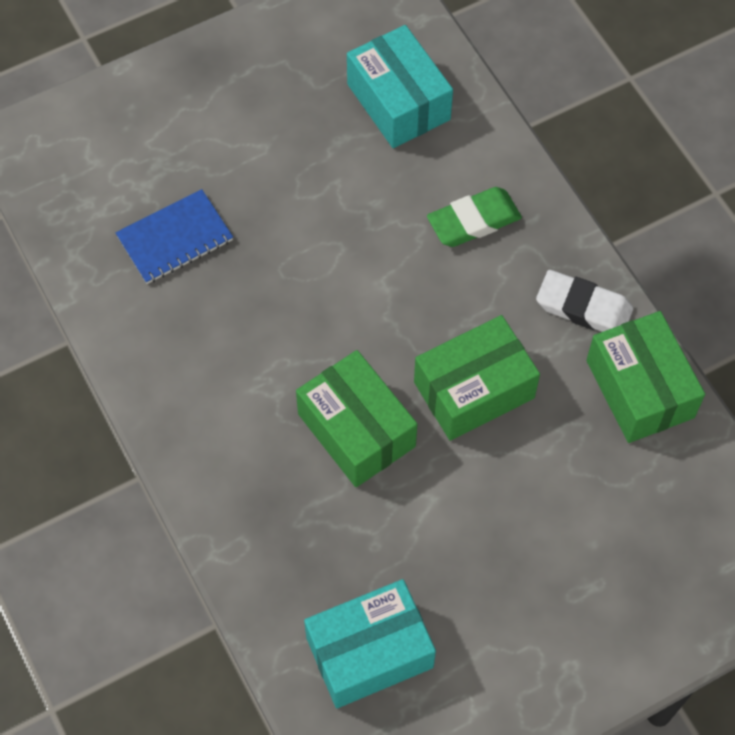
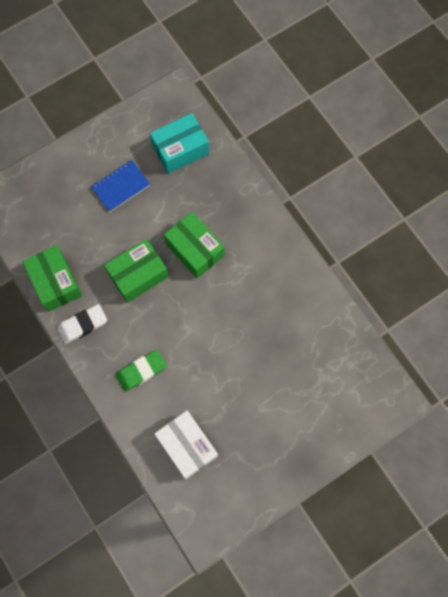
camera: 175 degrees right, 10 degrees up
blue notebook [116,189,233,284] -> blue notebook moved to [91,160,150,212]
turquoise box [347,25,453,148] -> white box [154,411,218,479]
white eraser [536,270,633,332] -> white eraser turned 45 degrees counterclockwise [57,304,107,344]

